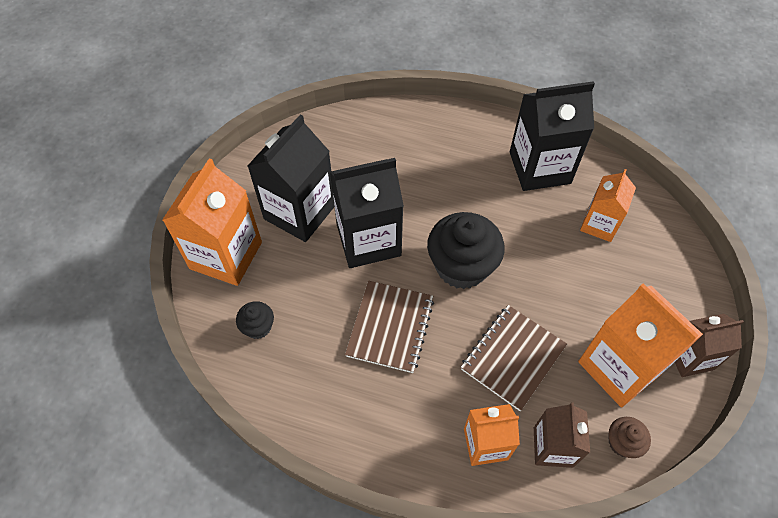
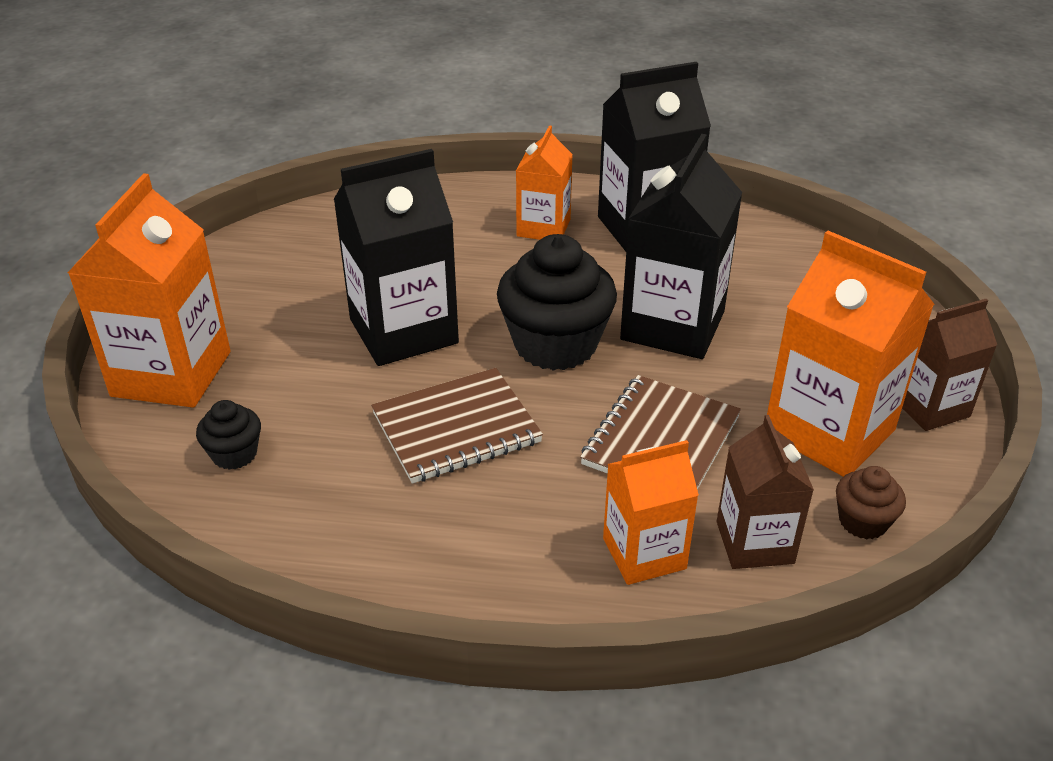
camera: 10 degrees left, 20 degrees down
black carton [248,114,334,242] -> black carton moved to [620,134,743,359]
brown notebook [345,281,434,373] -> brown notebook turned 60 degrees clockwise [371,368,543,483]
orange carton [580,169,636,242] -> orange carton moved to [516,126,573,240]

